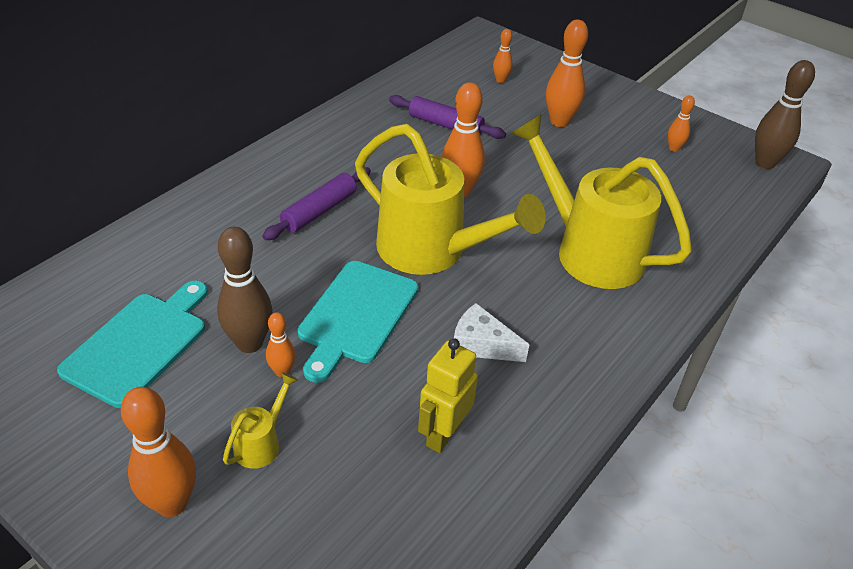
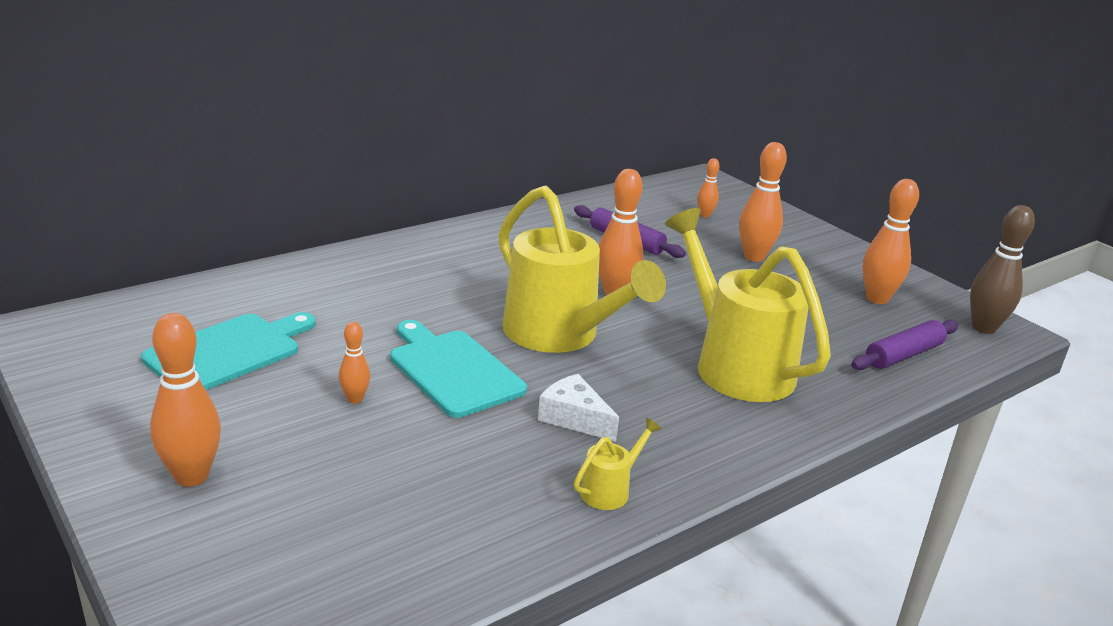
camera: 15 degrees right, 15 degrees down
brown bowling pin [217,227,273,353] -> none
yellow watering can [223,372,298,469] -> yellow watering can moved to [574,417,662,510]
purple rolling pin [262,167,371,240] -> purple rolling pin moved to [851,320,958,370]
turquoise cutting board [298,261,418,383] -> turquoise cutting board turned 105 degrees clockwise [390,320,527,418]
yellow robot [418,339,478,453] -> none
orange bowling pin [668,95,695,152] -> orange bowling pin [863,179,919,304], size x1.85

